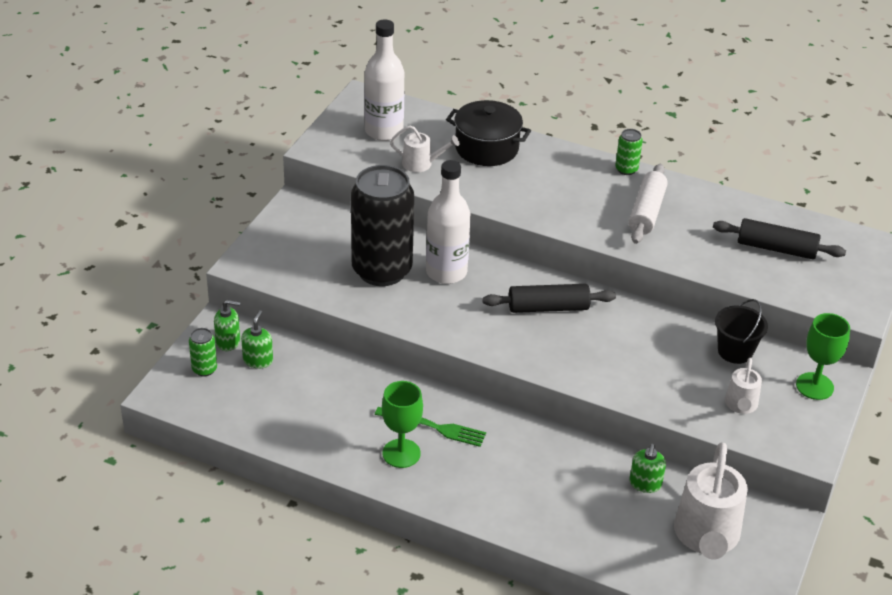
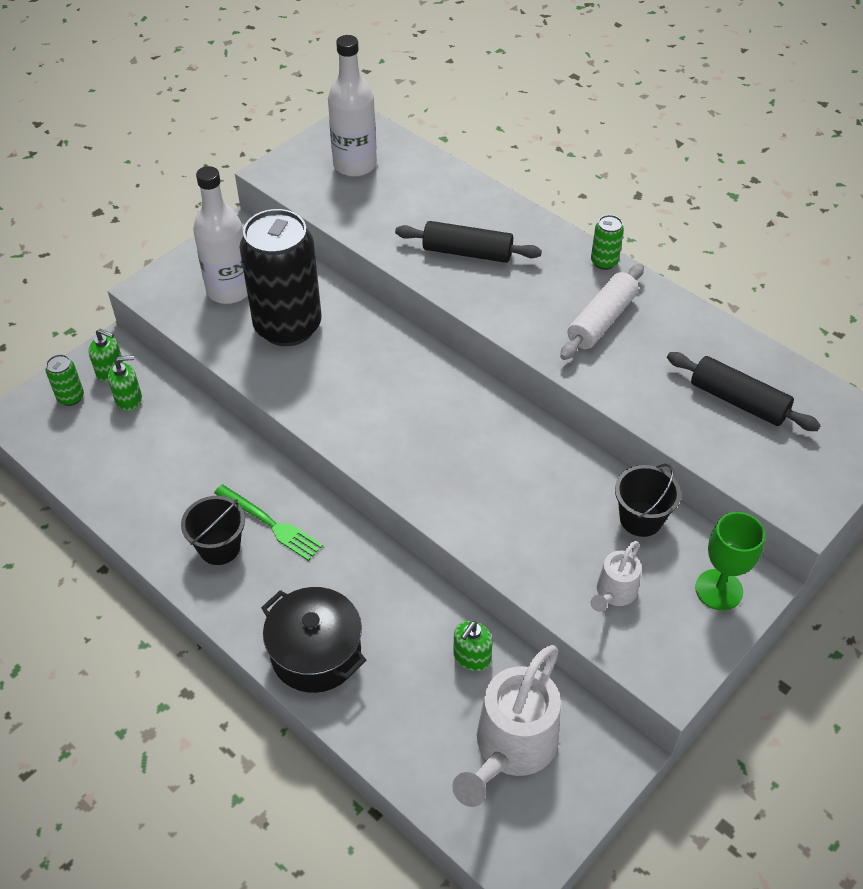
camera: 20 degrees right, 10 degrees up
green soap dispenser [241,310,273,368] -> green soap dispenser turned 45 degrees clockwise [108,355,142,411]
green goblet [382,381,423,468] -> black bucket [181,496,245,565]
white watering can [390,125,460,172] -> none
white bottle [426,160,471,284] -> white bottle moved to [193,166,248,304]
black pot [446,100,531,166] -> black pot moved to [261,587,366,693]
black rolling pin [482,284,616,313] -> black rolling pin moved to [395,221,542,263]

